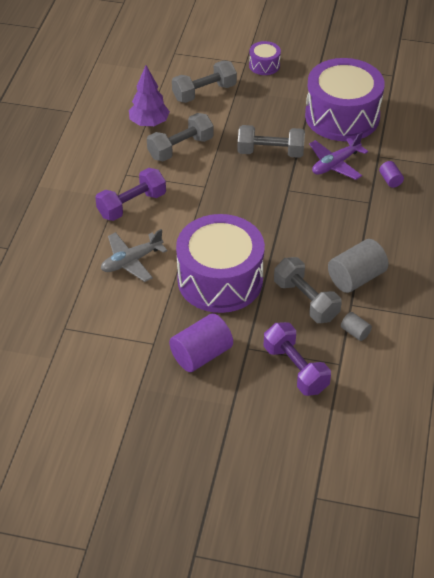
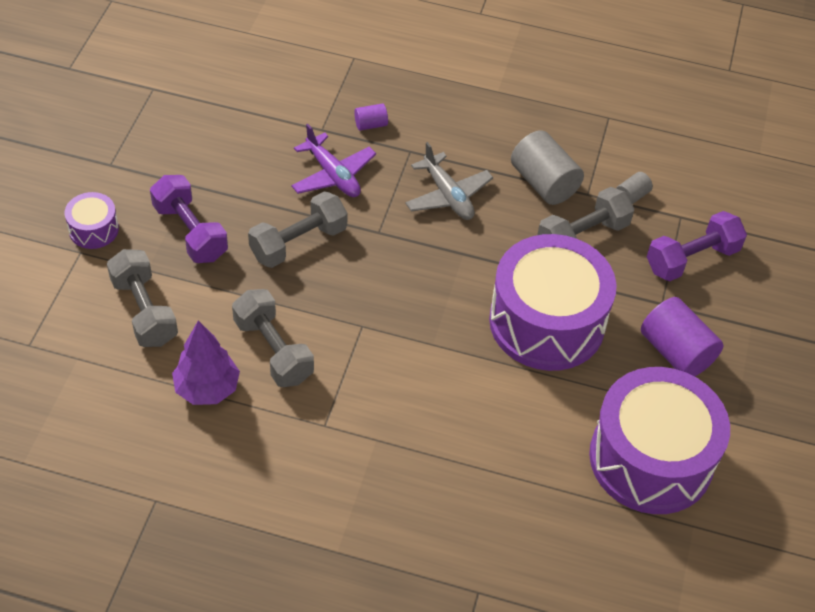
camera: 90 degrees left, 5 degrees up
purple dumbbell [95,168,166,221] -> purple dumbbell moved to [150,175,228,263]
grey plane [101,229,167,282] -> grey plane moved to [405,142,493,220]
grey dumbbell [237,125,305,158] -> grey dumbbell turned 45 degrees clockwise [248,191,347,268]
purple drum [305,58,385,141] -> purple drum moved to [589,367,730,514]

